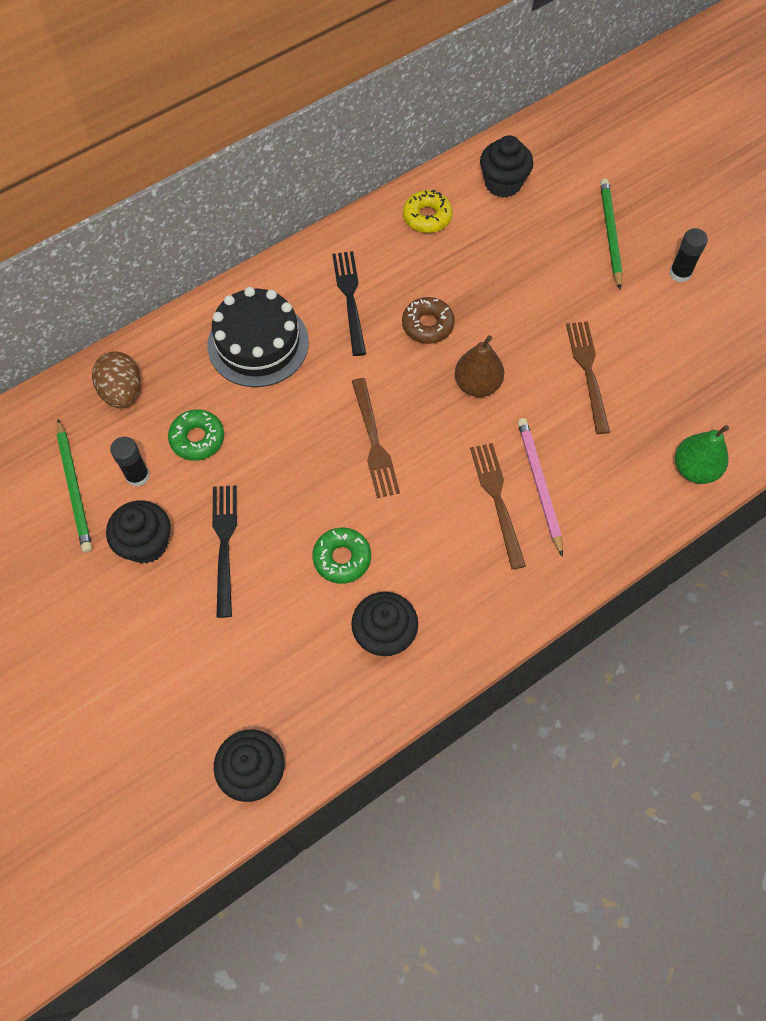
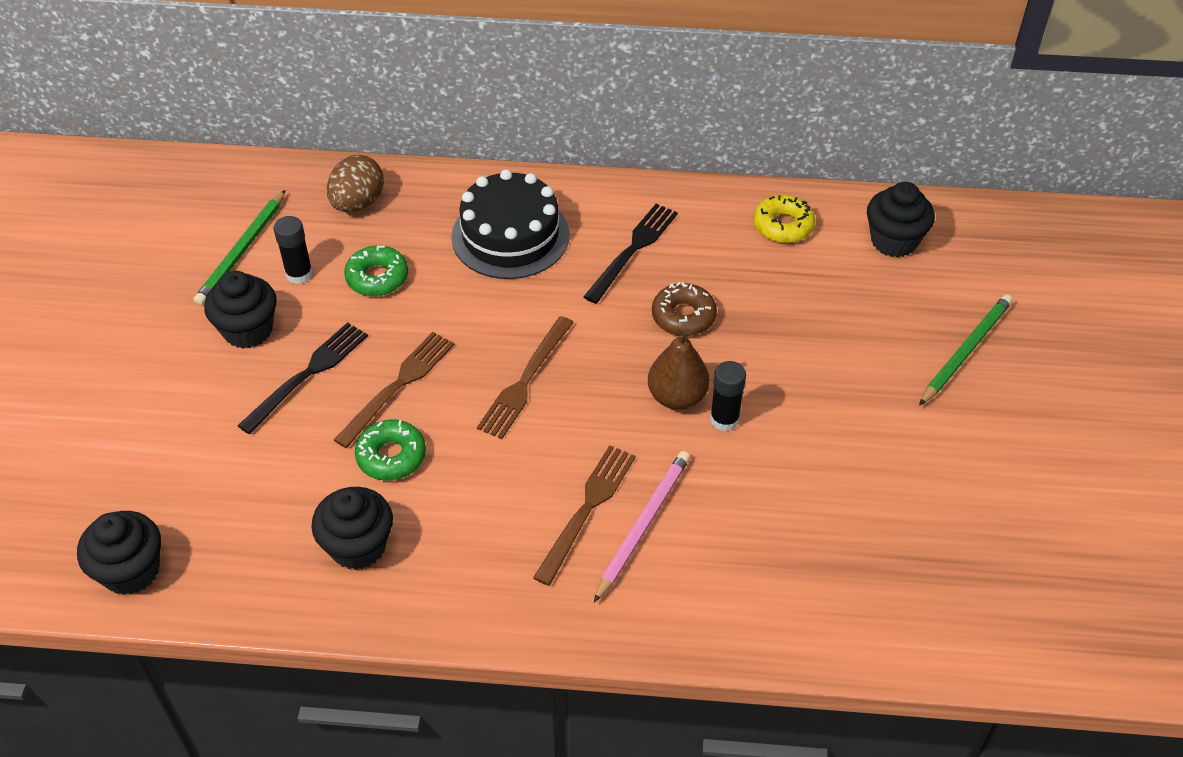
camera: 40 degrees right, 15 degrees down
brown fork [566,321,610,434] -> brown fork moved to [334,332,455,448]
black glue stick [669,228,708,282] -> black glue stick moved to [710,361,746,431]
green pear [675,425,729,484] -> none

